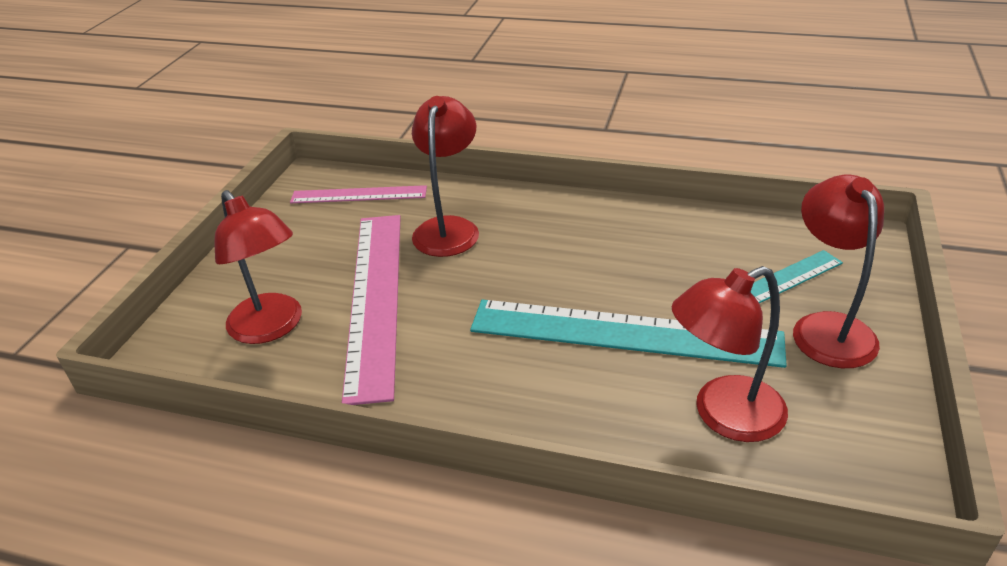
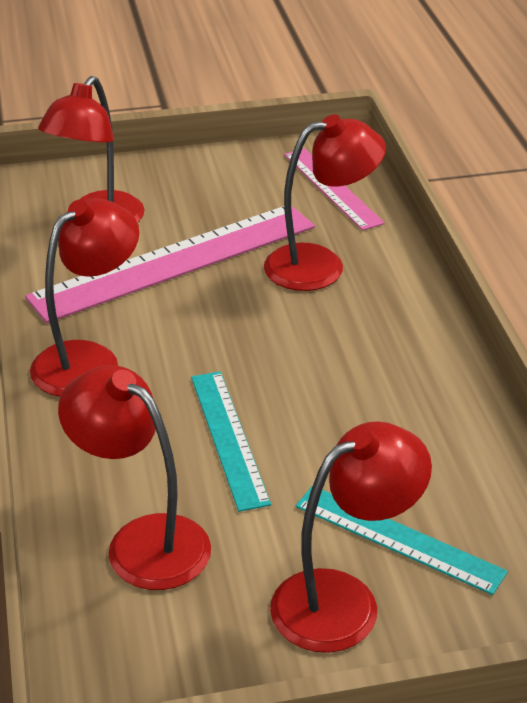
camera: 60 degrees right, 0 degrees up
turquoise ruler [470,299,787,368] -> turquoise ruler [191,372,271,512], size x0.56
none -> red lamp [30,198,139,397]

